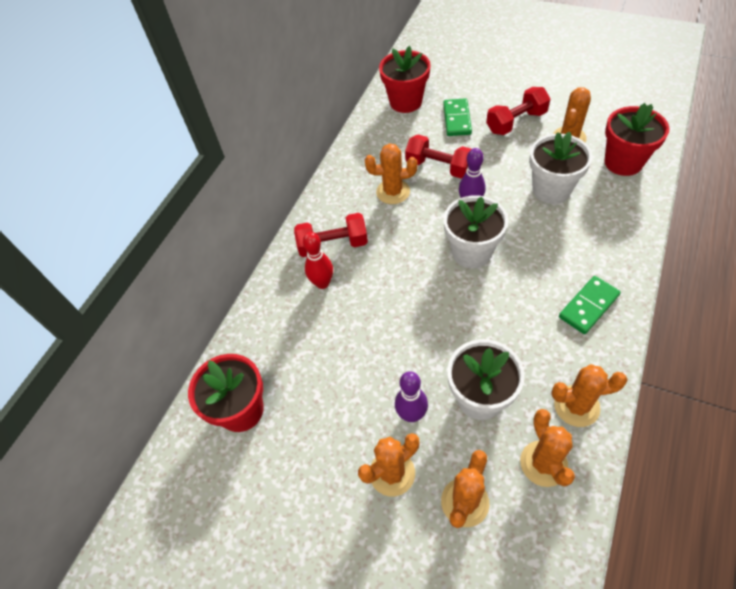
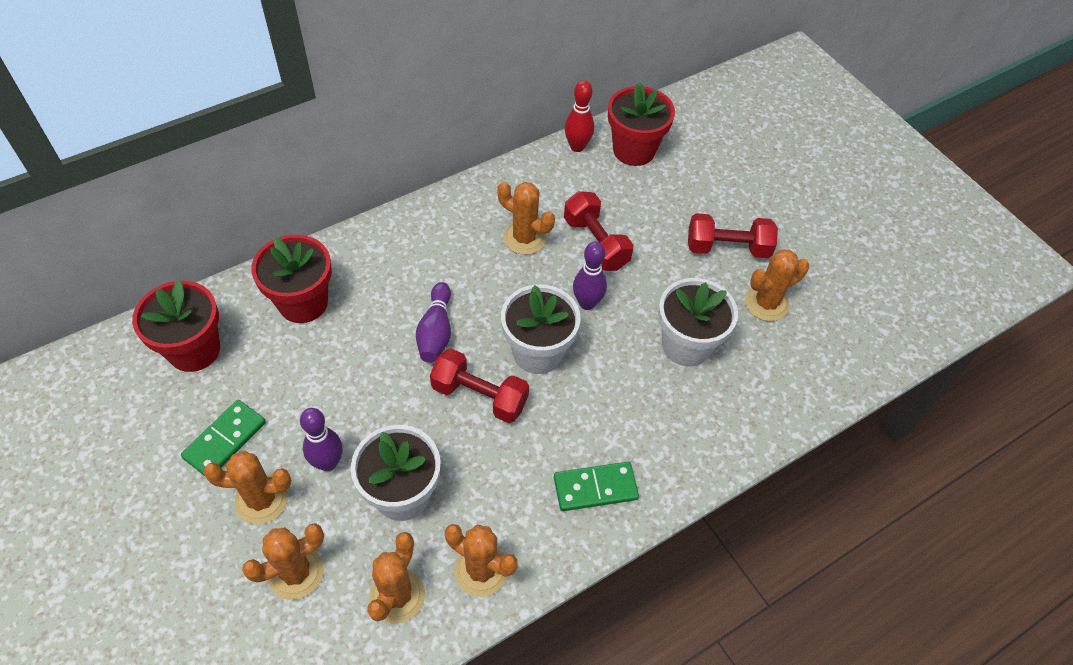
camera: 25 degrees right, 0 degrees up
red dumbbell [294,213,368,257] -> red dumbbell moved to [430,348,529,423]
red bowling pin [303,232,333,289] -> red bowling pin moved to [565,80,594,152]
green domino [443,98,472,136] -> green domino moved to [181,400,266,476]
red flower pot [604,103,669,176] -> red flower pot moved to [251,234,332,323]
none -> purple bowling pin [416,282,451,363]

